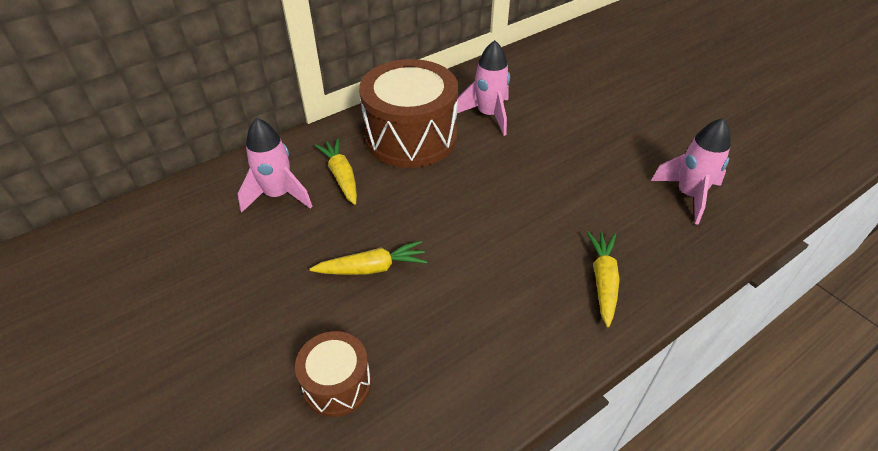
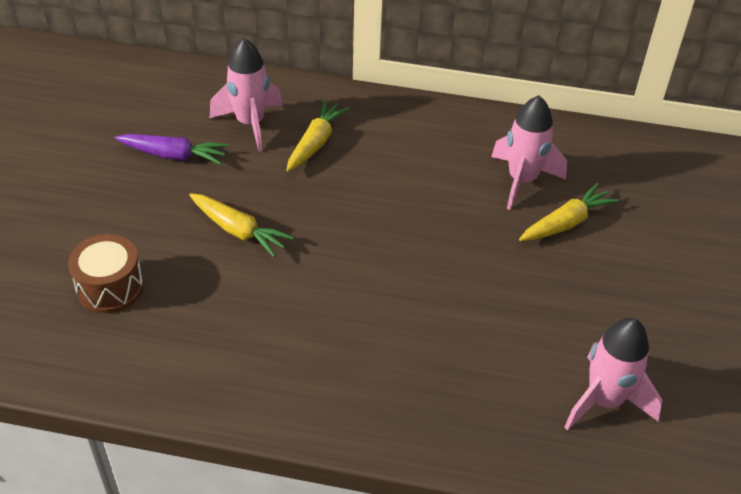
camera: 45 degrees right, 0 degrees up
brown drum [359,59,458,168] -> none
yellow carrot [587,231,620,327] -> yellow carrot moved to [519,183,619,241]
none -> purple carrot [115,134,229,165]

